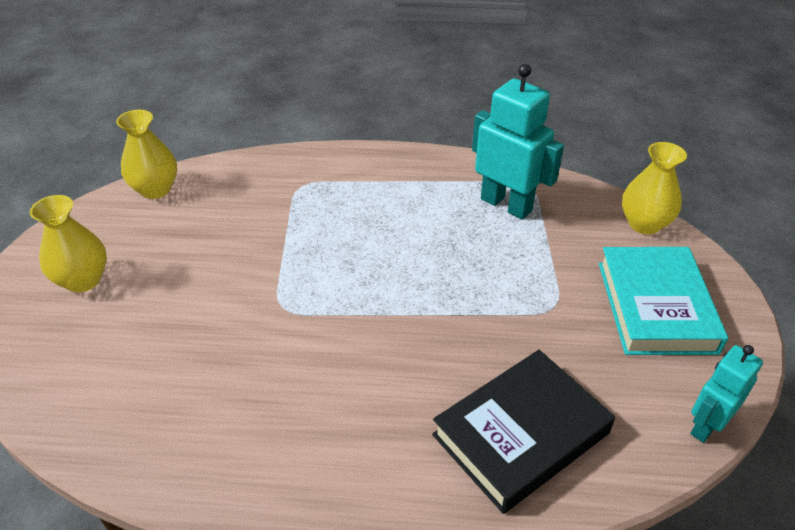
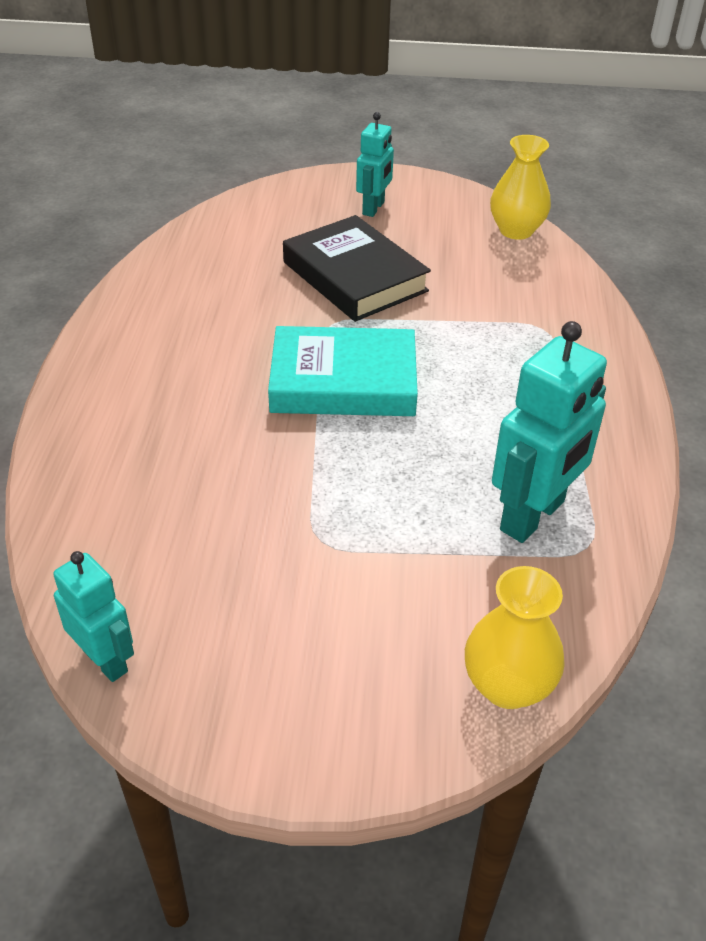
camera: 90 degrees right, 0 degrees up
yellow vase [30,195,107,293] -> turquoise robot [356,112,394,217]
black book [432,350,615,514] -> black book moved to [283,215,431,322]
turquoise book [599,247,728,355] -> turquoise book moved to [268,326,418,416]

